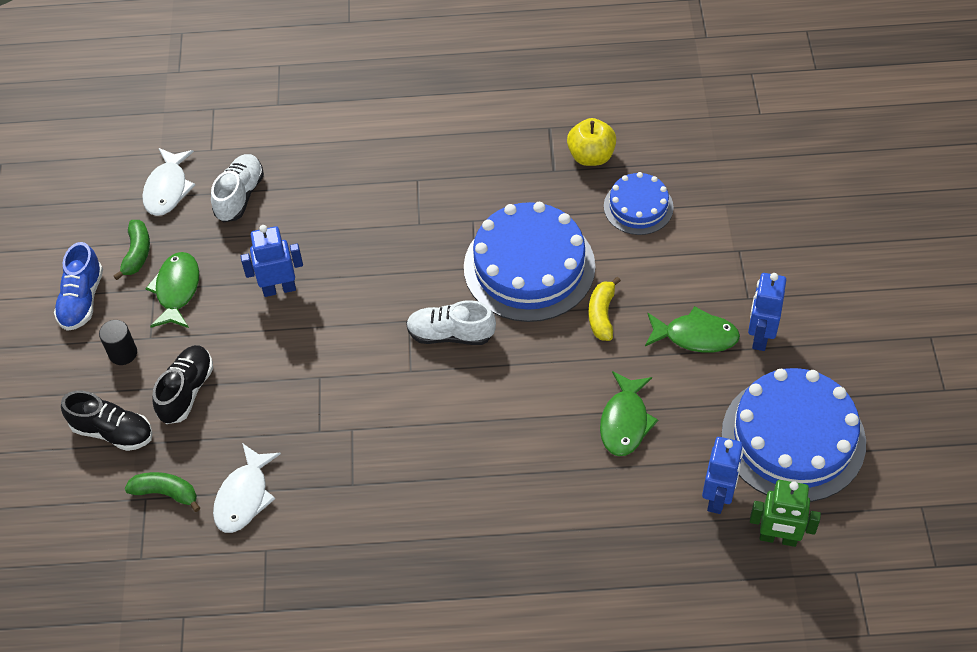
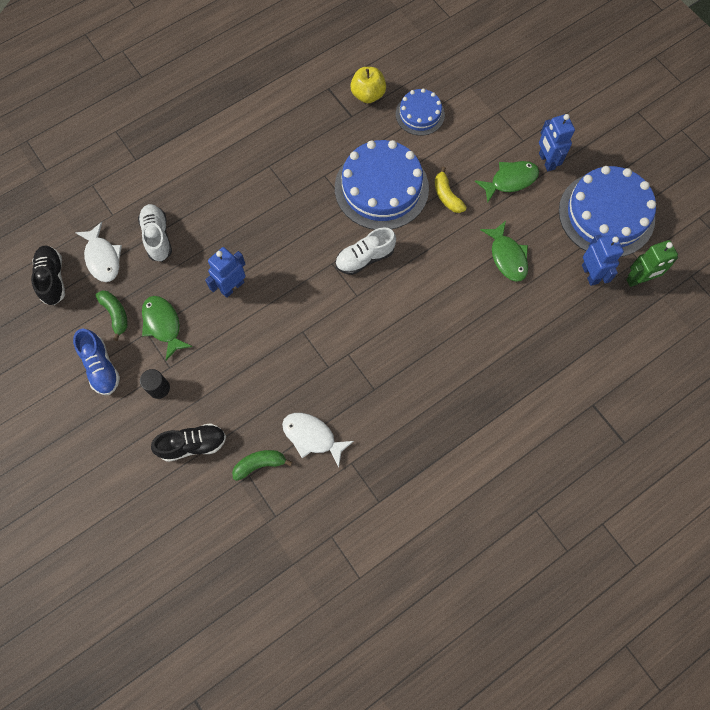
camera: 35 degrees left, 15 degrees up
black shoe [152,345,213,424] -> black shoe moved to [31,246,65,305]
white fish [213,443,281,533] -> white fish turned 135 degrees clockwise [282,413,354,467]

